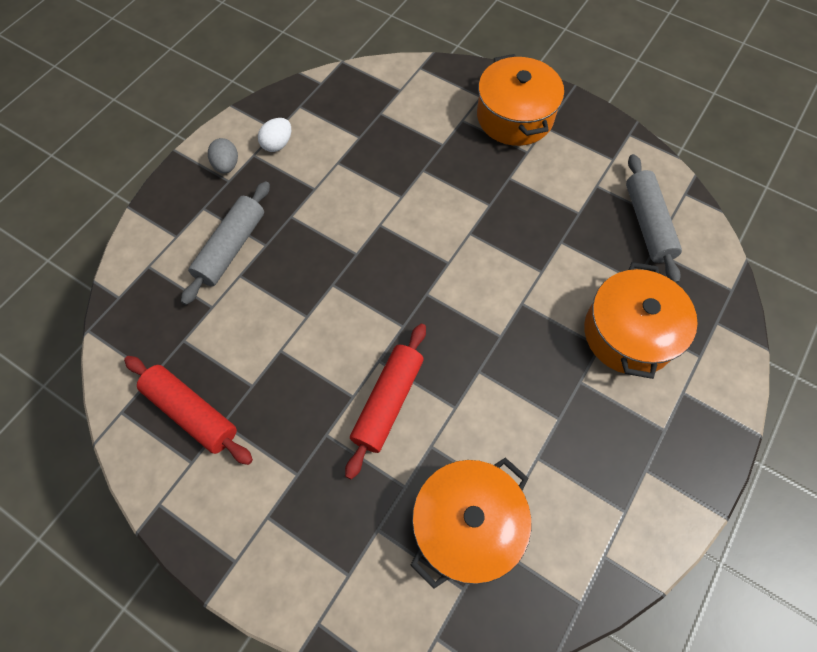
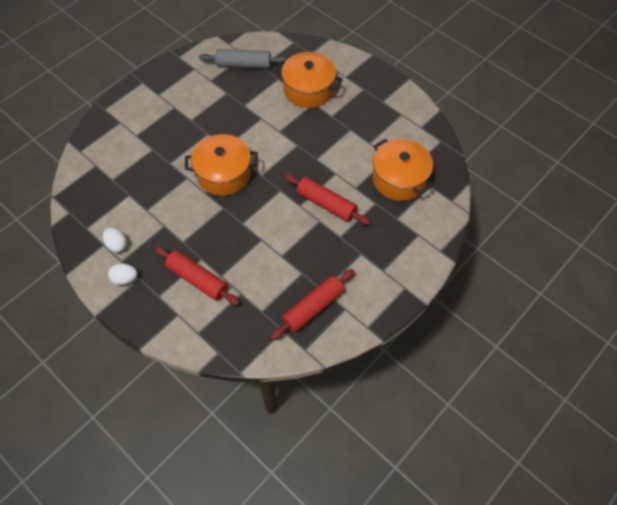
camera: 80 degrees left, 5 degrees down
grey rolling pin [181,181,270,305] -> red rolling pin [155,246,240,305]
grey egg [208,138,238,174] -> white egg [108,263,137,285]
orange pot [477,54,564,146] -> orange pot moved to [185,134,258,196]

